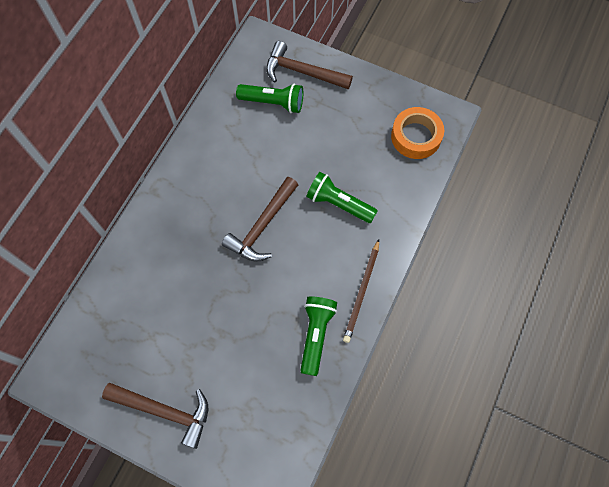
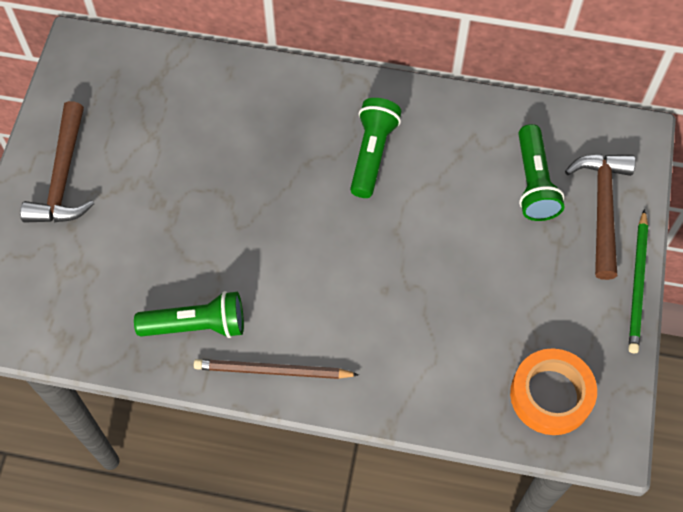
camera: 75 degrees right, 5 degrees down
brown hammer [222,177,298,262] -> none
green flashlight [306,172,378,223] -> green flashlight moved to [350,98,401,198]
none -> green pencil [628,209,648,353]

